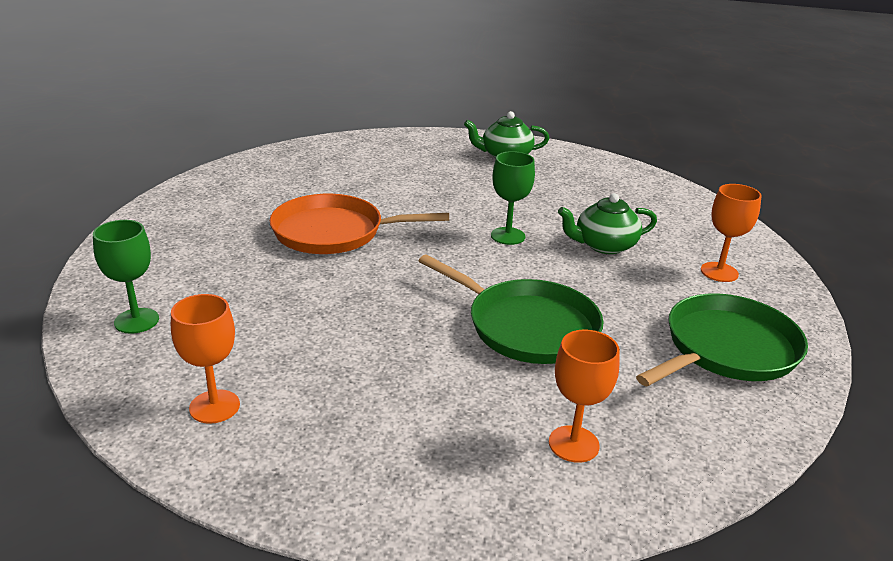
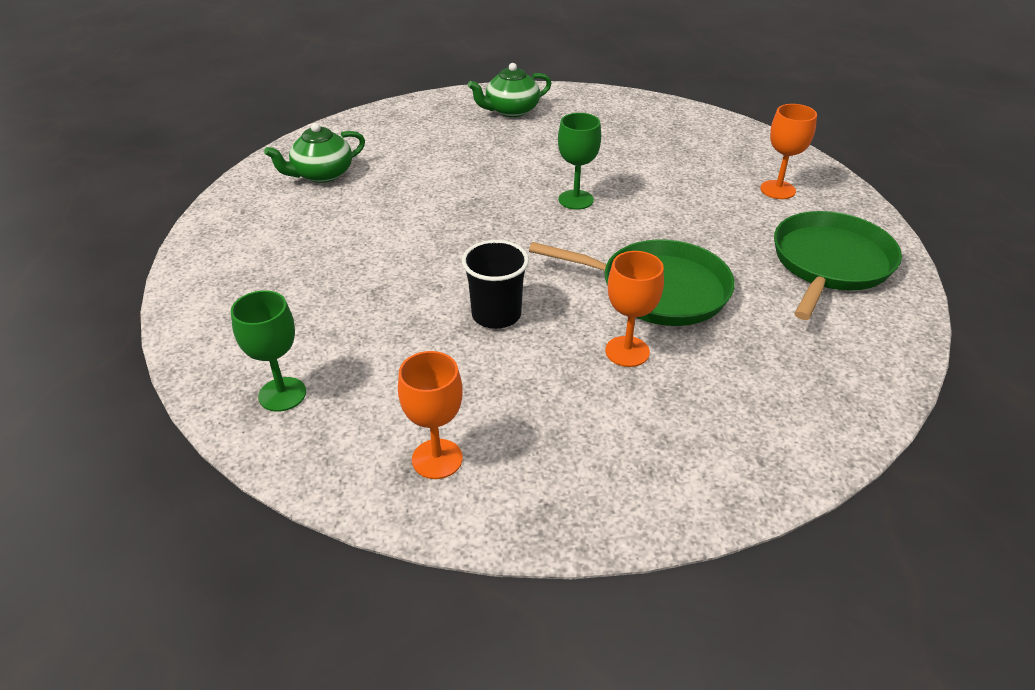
camera: 20 degrees left, 10 degrees up
orange pan [270,194,449,254] -> none
orange goblet [549,330,620,463] -> orange goblet moved to [605,251,664,367]
green teapot [558,193,657,254] -> green teapot moved to [264,123,365,183]
none -> black cup [462,240,529,329]

